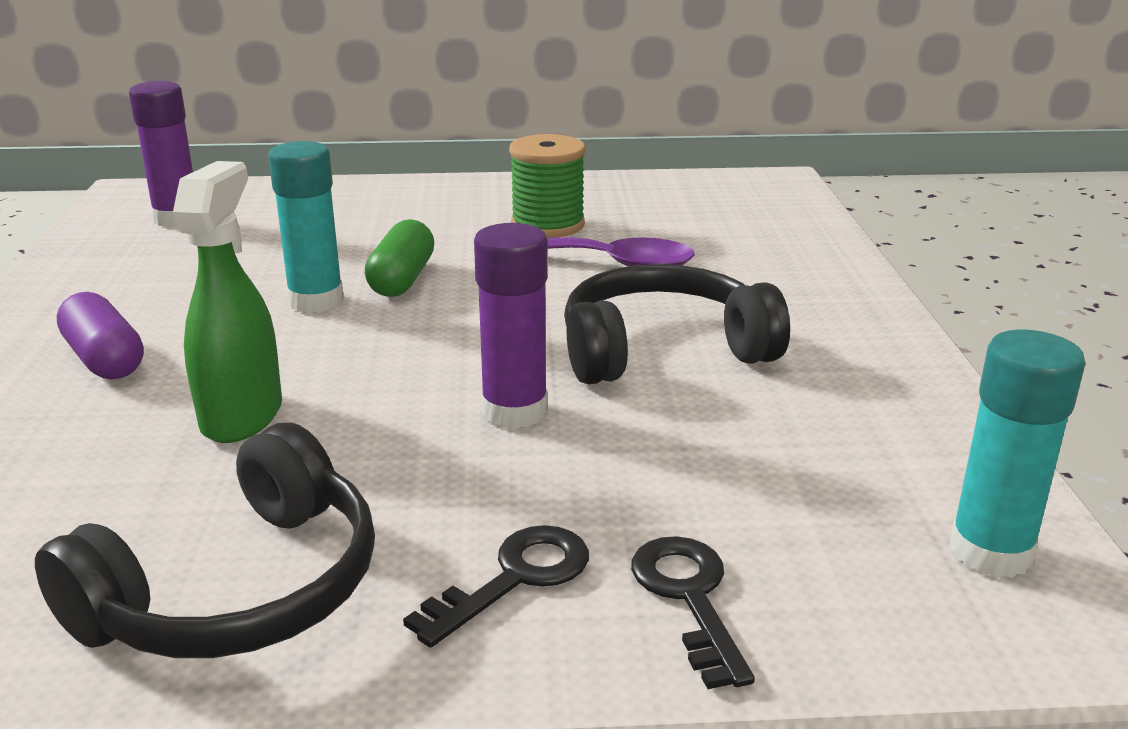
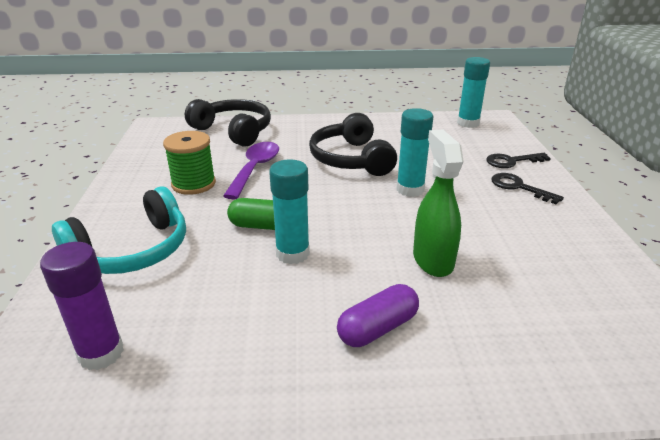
camera: 90 degrees left, 5 degrees up
black headphones [35,422,375,658] -> black headphones moved to [185,99,271,147]
green spray bottle [173,161,282,443] -> green spray bottle turned 75 degrees clockwise [413,130,464,277]
purple glue stick [474,223,548,429] -> turquoise glue stick [397,108,433,197]
none -> turquoise headphones [52,186,186,274]

